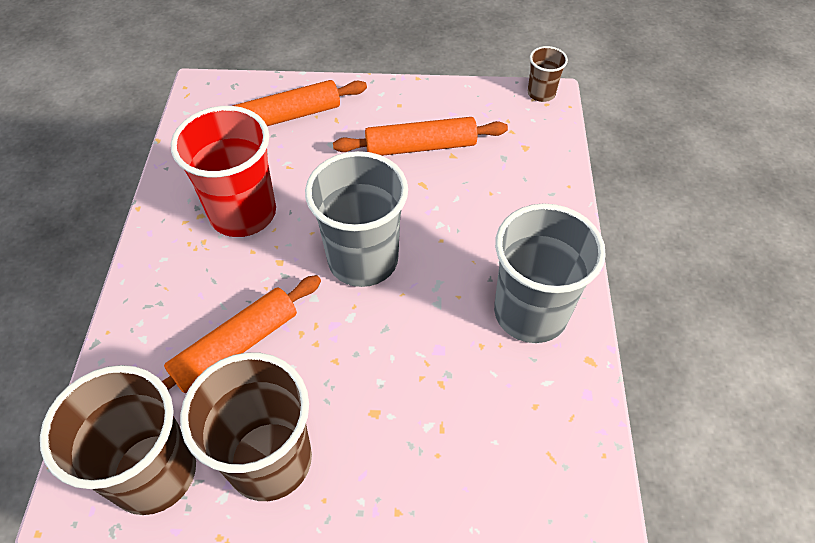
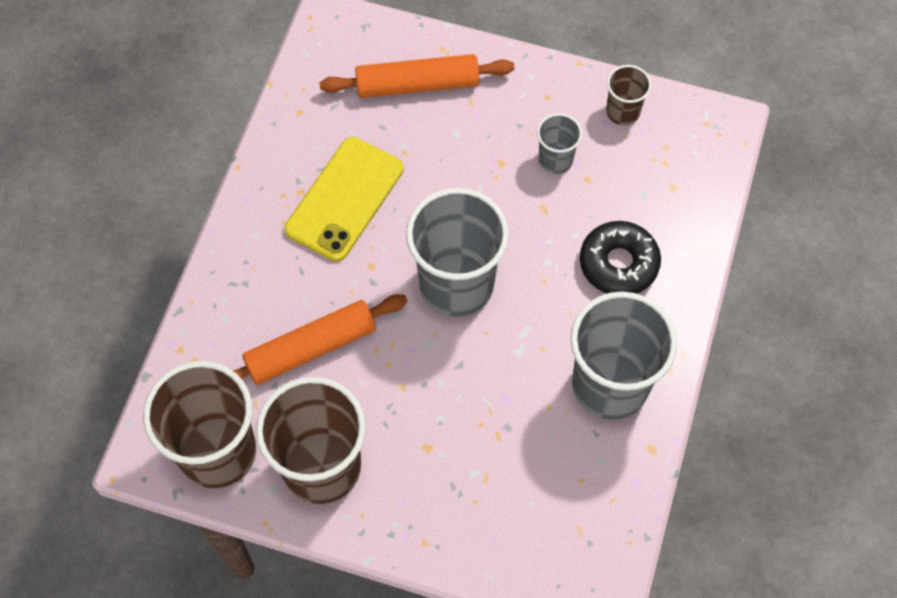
camera: 15 degrees right, 10 degrees up
red cup [171,106,276,237] -> yellow phone [285,137,404,262]
orange rolling pin [333,117,508,156] -> grey cup [537,113,582,174]
brown cup [528,46,568,102] -> brown cup moved to [606,65,652,125]
none -> black donut [580,221,661,294]

